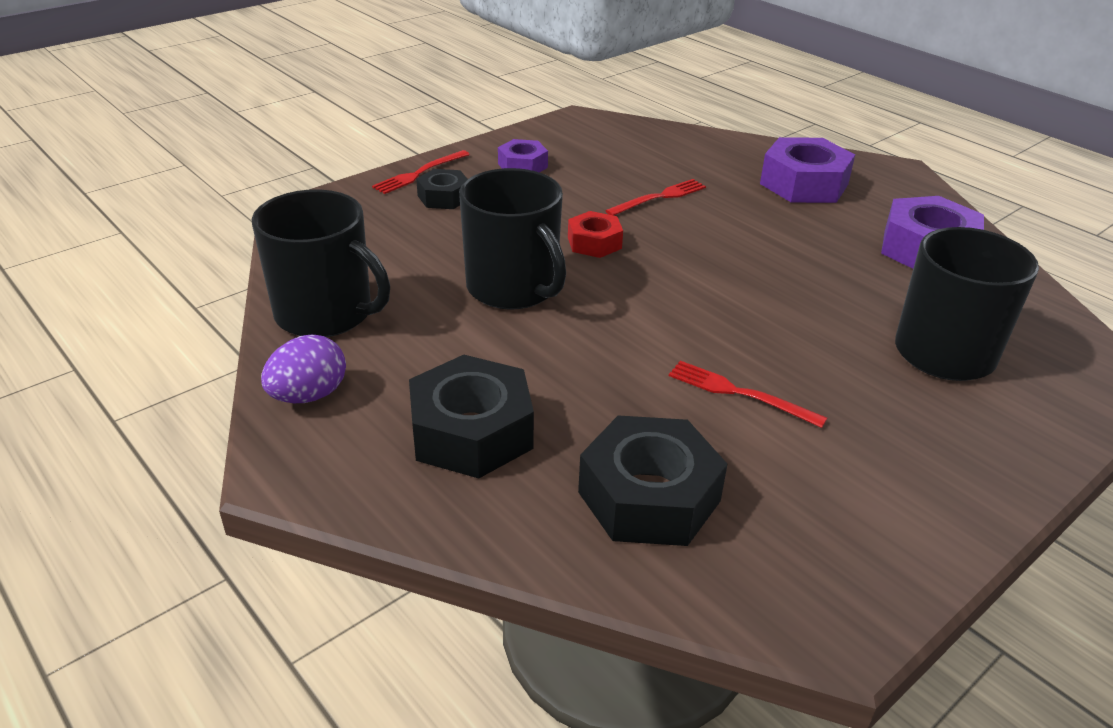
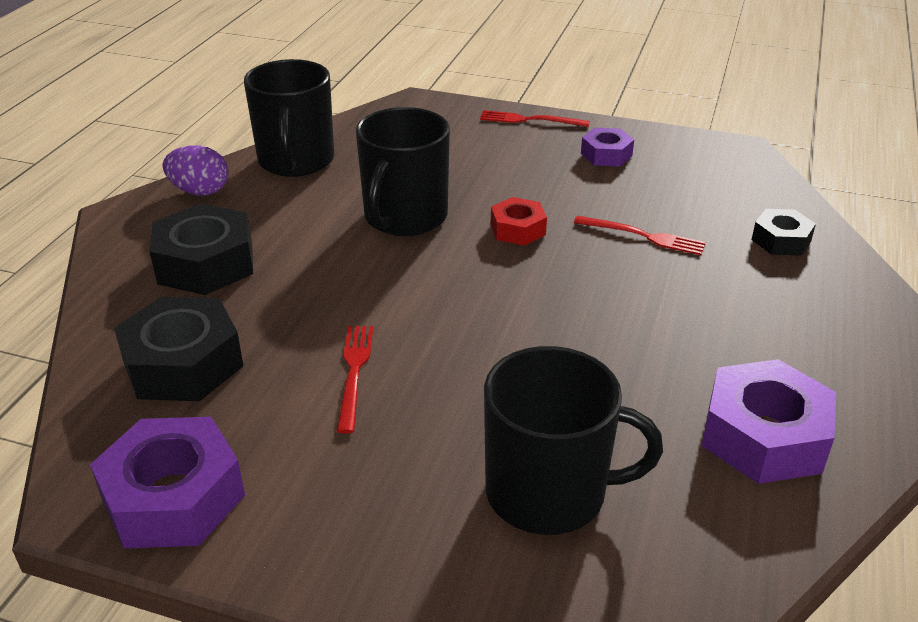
camera: 60 degrees right, 0 degrees up
black nut [416,169,467,209] -> black nut moved to [752,209,816,256]
purple nut [760,137,855,203] -> purple nut moved to [90,417,245,549]

